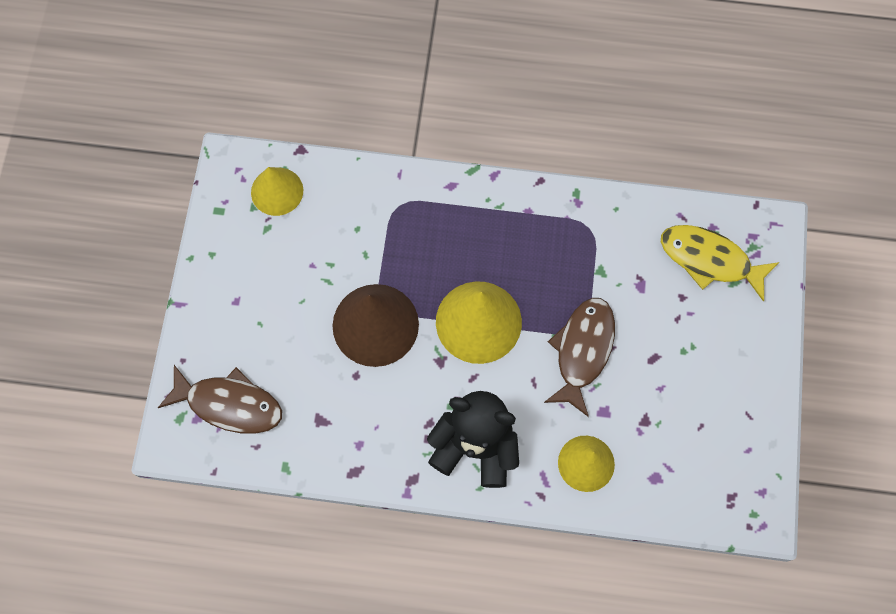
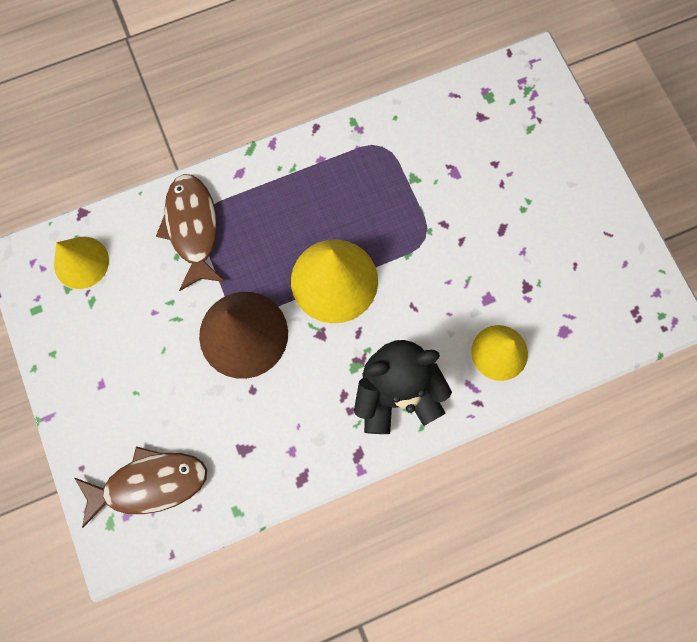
camera: 30 degrees left, 5 degrees up
brown fish [544,298,615,417] -> brown fish moved to [156,174,225,291]
yellow fish [661,225,779,302] -> none

